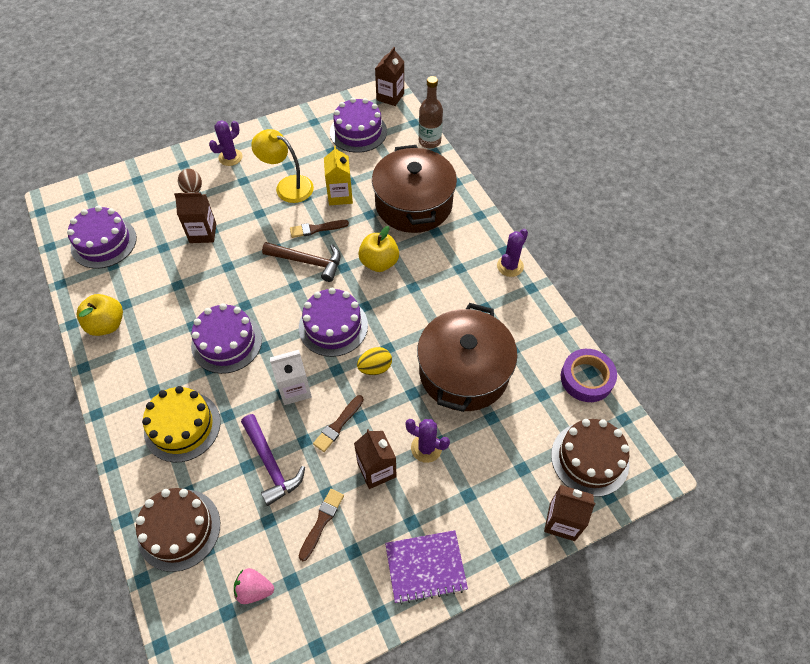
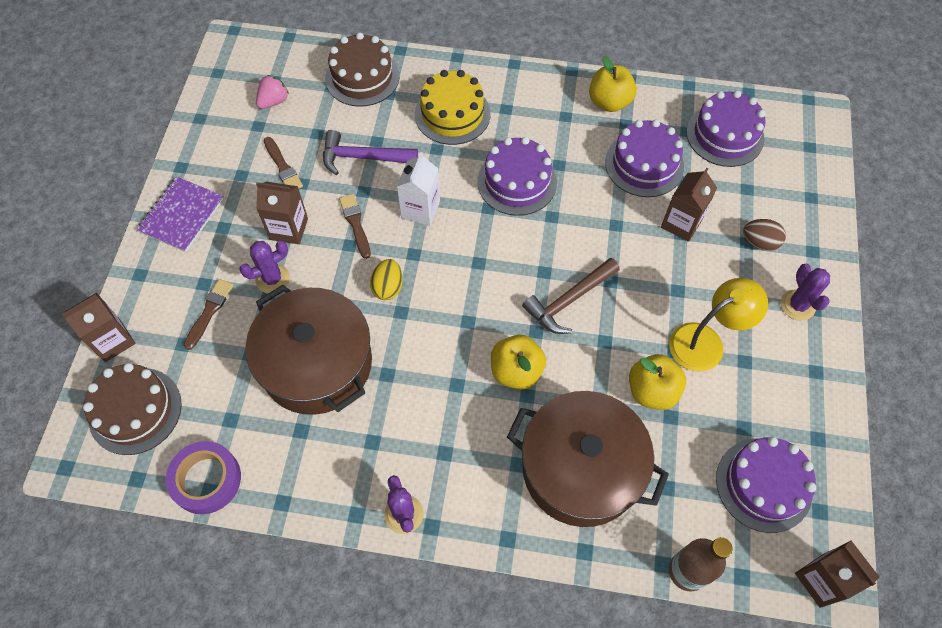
camera: 125 degrees right, 5 degrees up
brown brush [290,220,349,238] -> brown brush moved to [184,279,234,350]
purple cake [299,288,368,357] -> purple cake moved to [605,119,684,197]
yellow carton [324,146,353,205] -> yellow apple [629,354,686,410]

